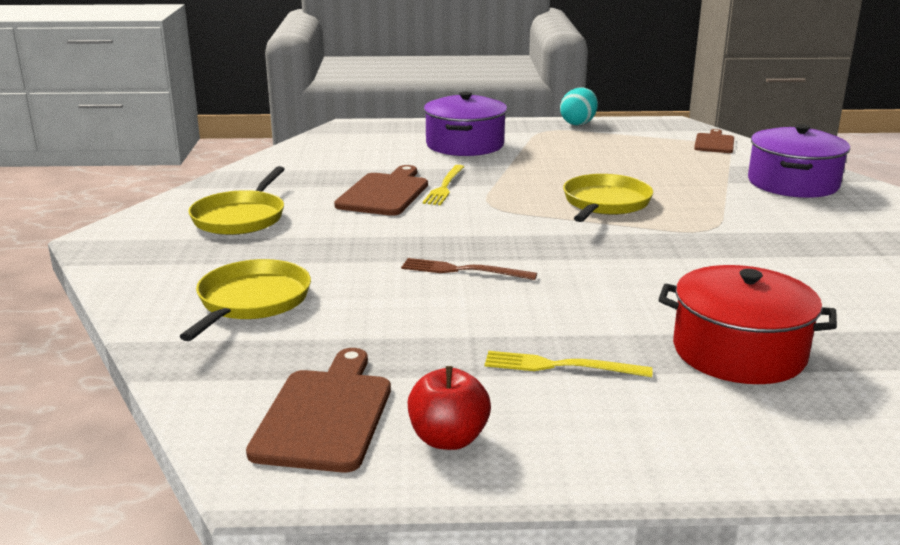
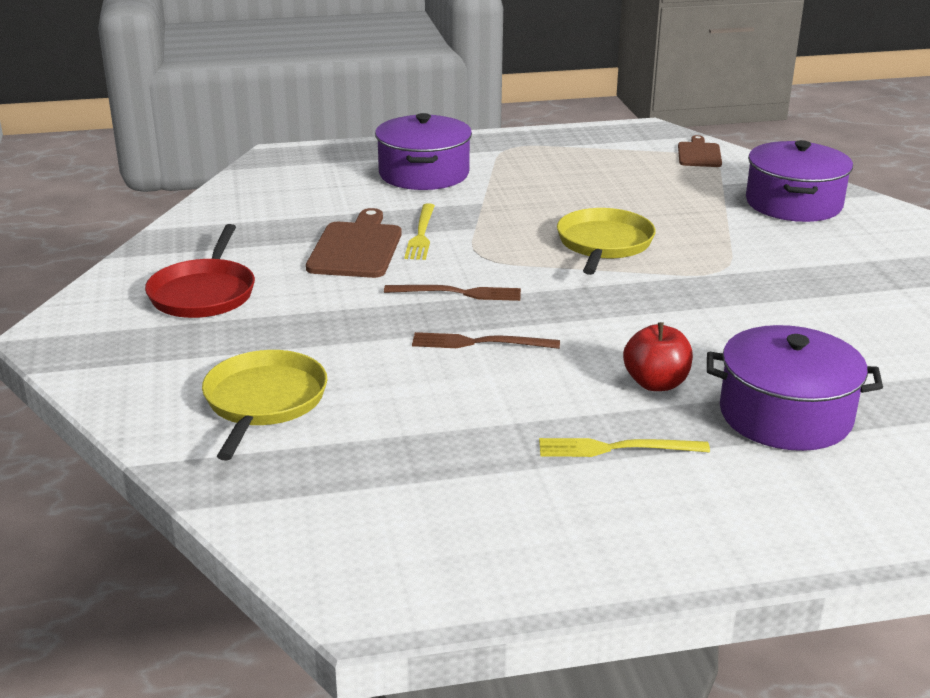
camera: 10 degrees left, 5 degrees up
yellow pan [188,166,285,235] -> red pan [145,224,255,318]
brown cutting board [246,348,391,472] -> none
red apple [408,366,491,450] -> red apple moved to [623,322,693,391]
turquoise egg [560,88,598,125] -> none
red pot [658,265,837,384] -> purple pot [707,325,883,451]
none -> brown fork [384,285,521,301]

